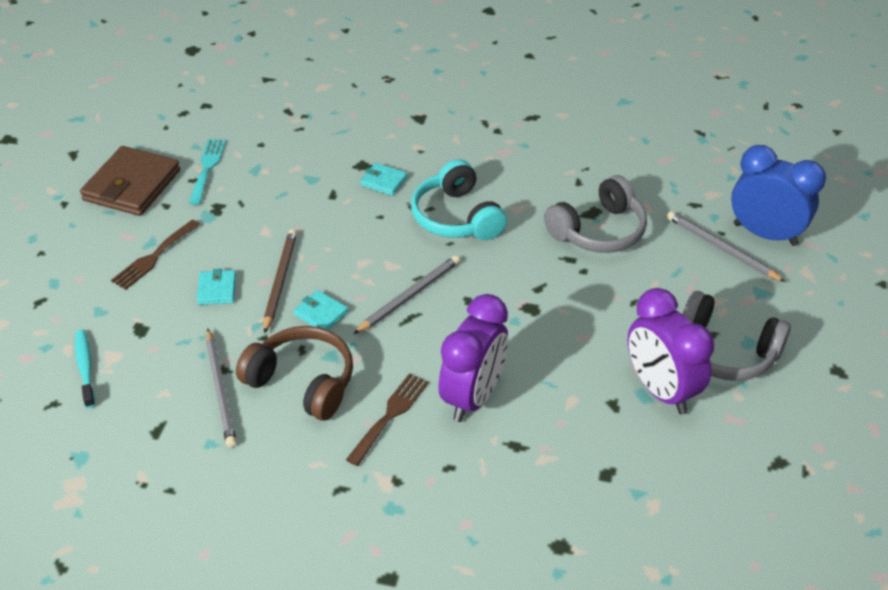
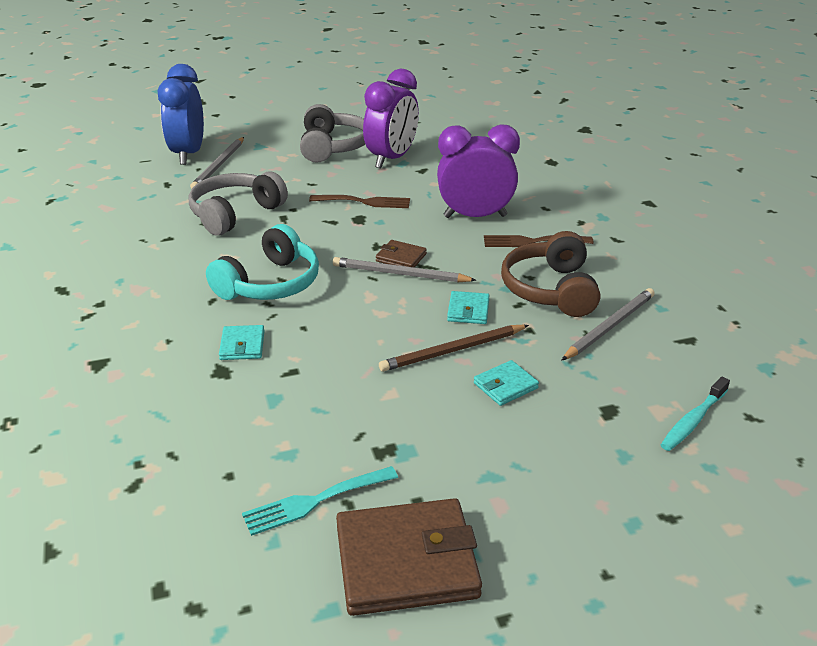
camera: 120 degrees left, 10 degrees down
brown fork [111,220,200,290] -> brown fork moved to [309,195,410,208]
grey headphones [544,175,647,253] -> grey headphones turned 75 degrees counterclockwise [189,171,288,236]
none -> brown wallet [376,240,427,268]

